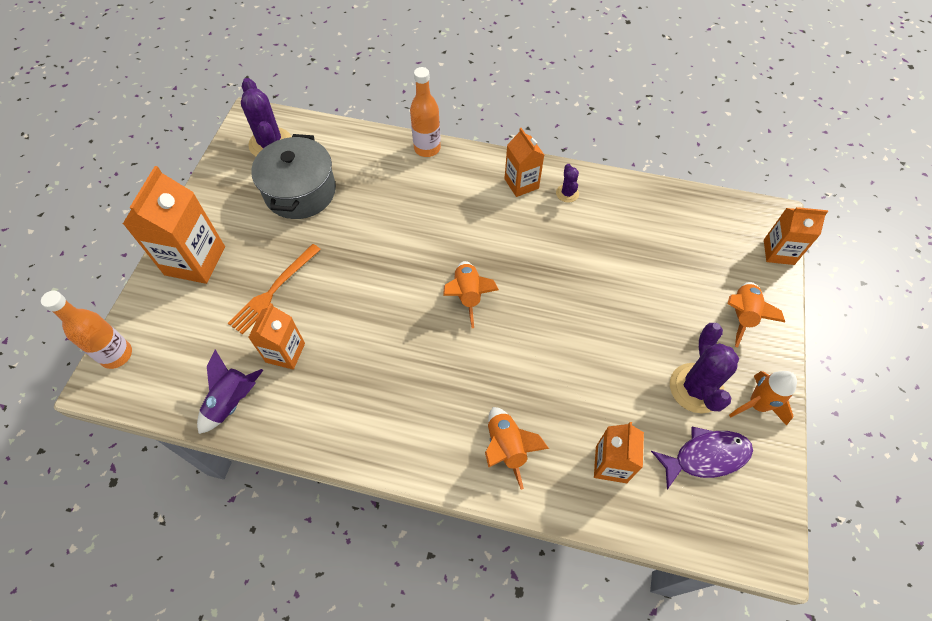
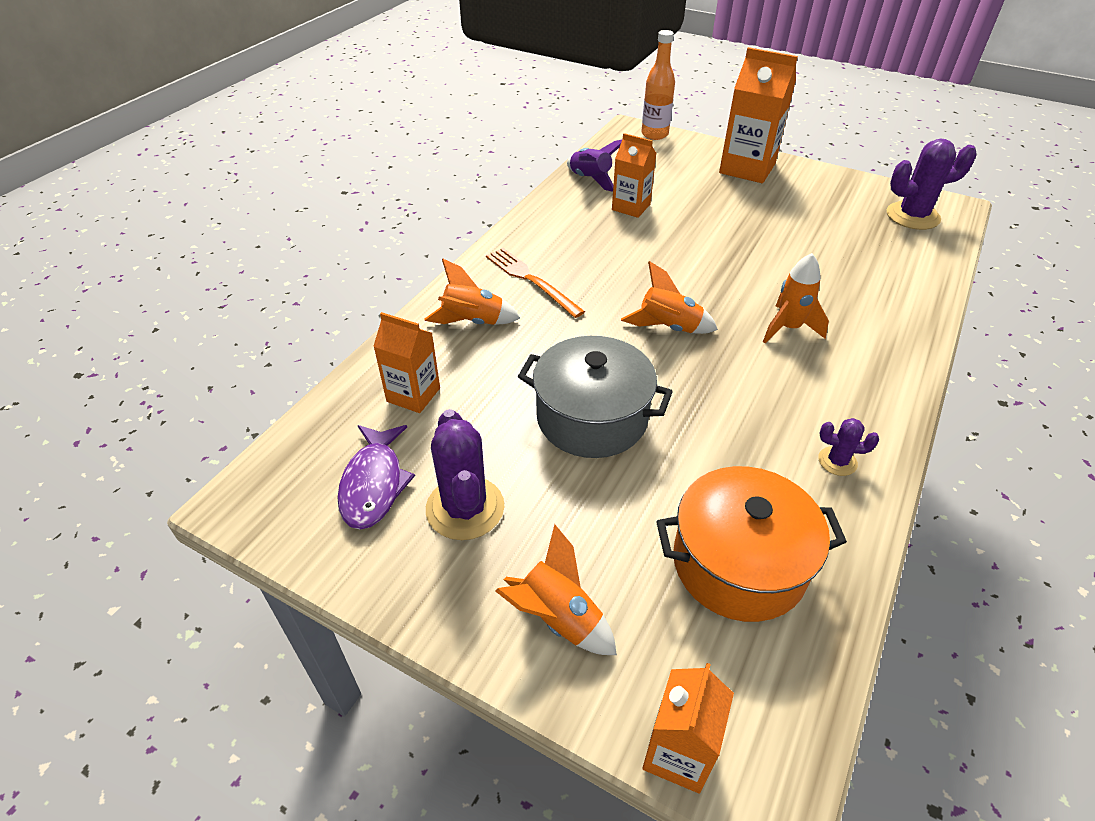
camera: 105 degrees right, 15 degrees down
orange fork [228,244,321,334] -> orange fork moved to [486,248,585,318]
grey pot [251,134,336,219] -> grey pot moved to [518,336,673,458]
orange bottle [410,67,441,157] -> none
orange carton [504,128,544,197] -> none
purple cactus [670,323,739,414] -> purple cactus turned 60 degrees clockwise [426,409,504,540]
orange rocket [729,371,797,426] -> orange rocket moved to [763,253,829,343]
none -> orange pot [656,466,847,622]

